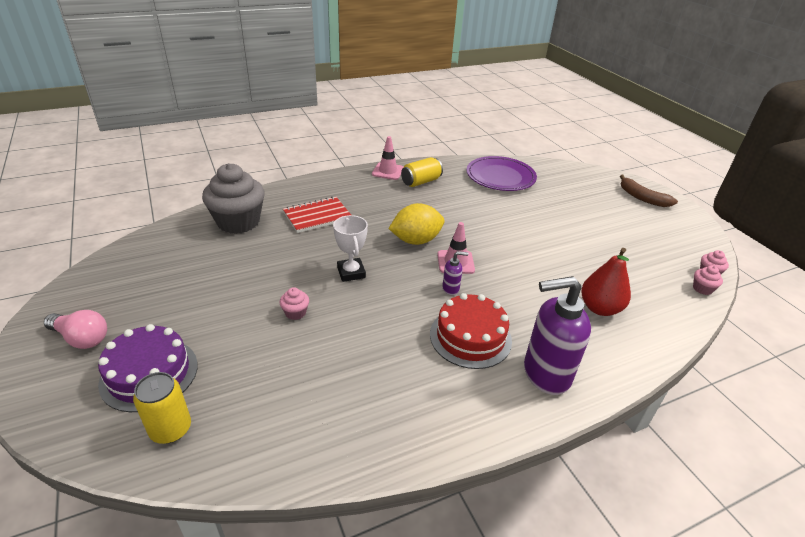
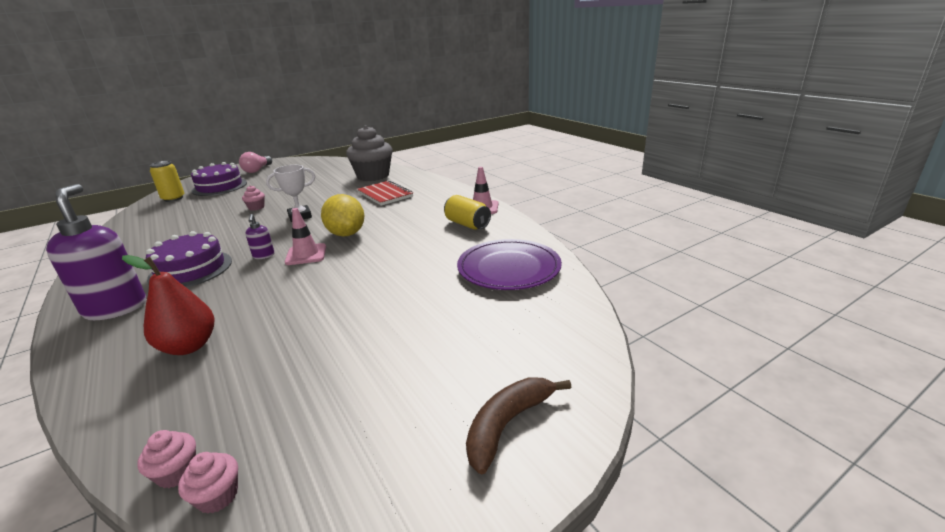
camera: 85 degrees right, 10 degrees down
red cake [430,293,512,369] -> purple cake [146,231,232,287]

